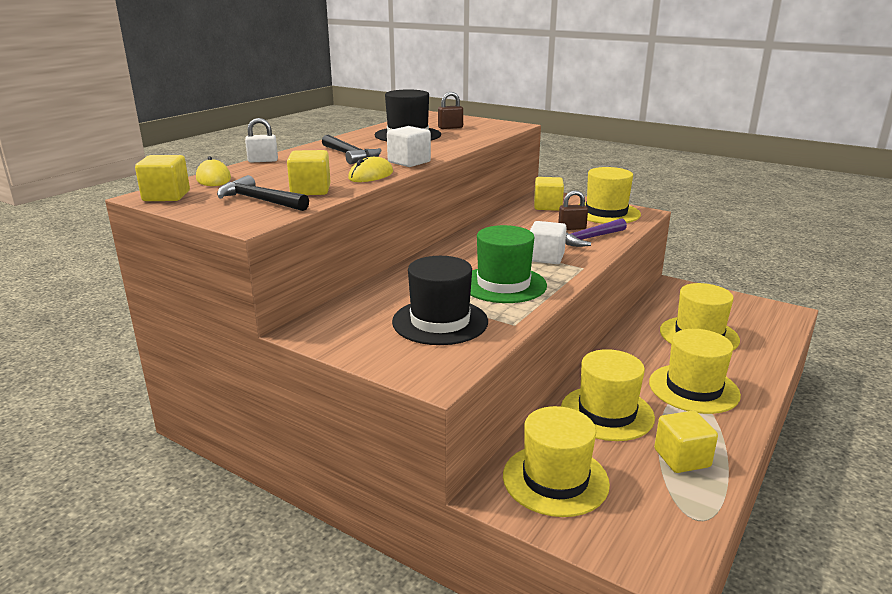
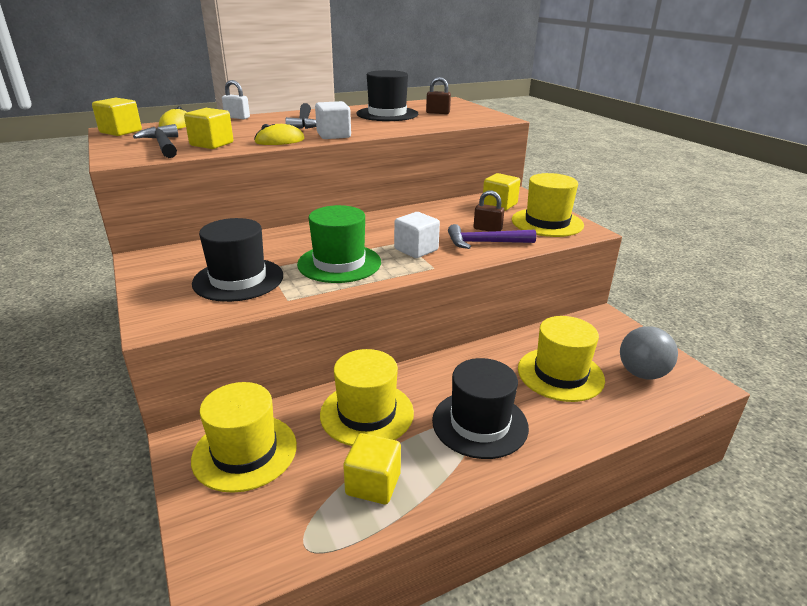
camera: 30 degrees right, 5 degrees up
yellow hat [649,329,741,414] -> black hat [432,358,529,459]
none -> grey ball [620,326,678,380]

